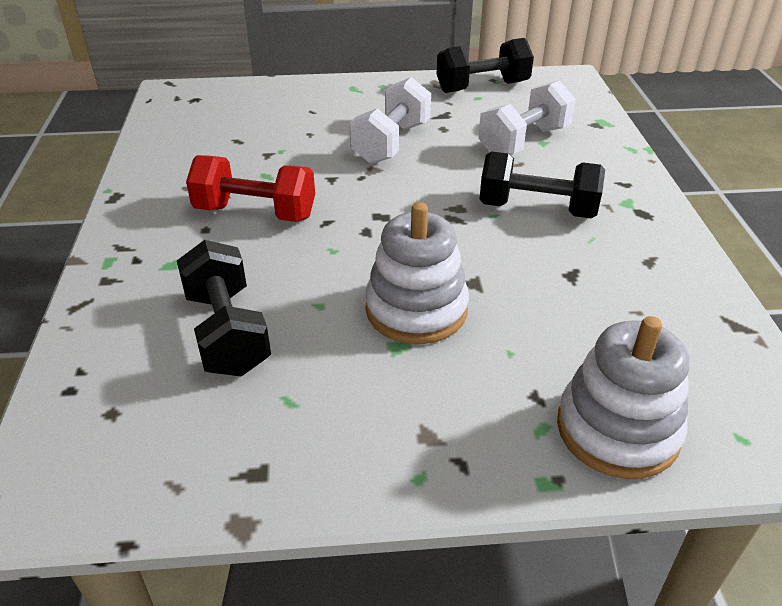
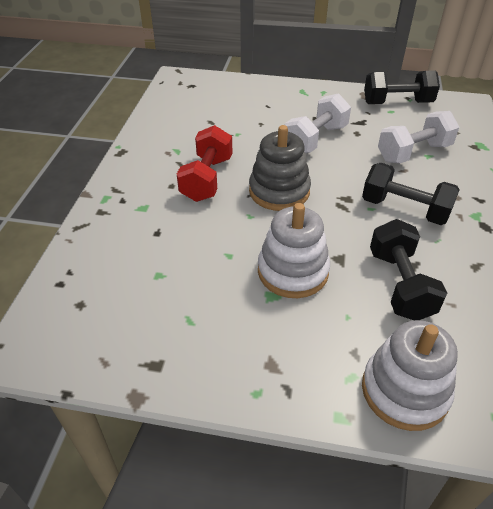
camera: 15 degrees right, 5 degrees up
black dumbbell [177,240,271,377] -> black dumbbell moved to [370,219,447,320]
red dumbbell [186,155,315,222] -> red dumbbell turned 75 degrees clockwise [177,125,232,202]
none -> grey stacking toy [249,125,311,211]

